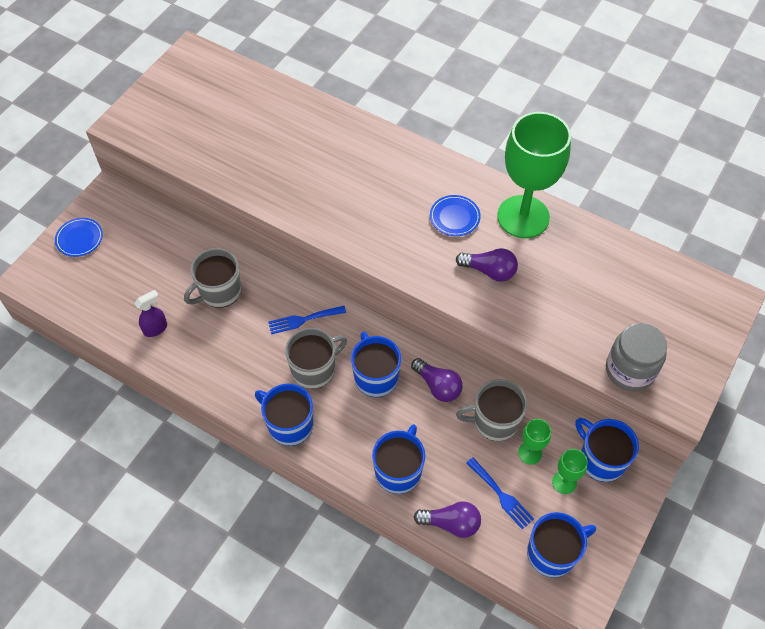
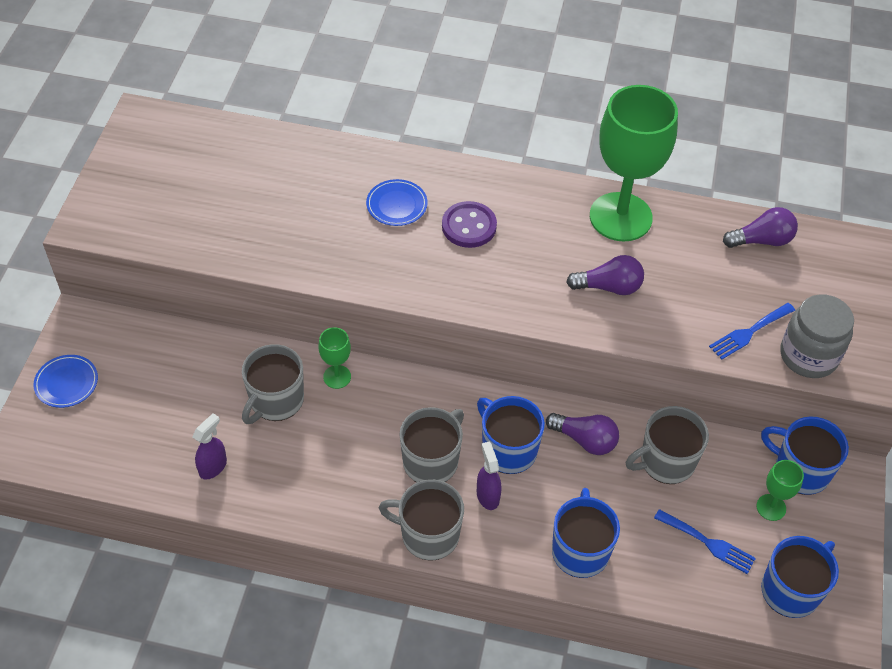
camera: 20 degrees left, 5 degrees down
blue mug [255,384,313,446] -> grey mug [379,480,464,561]
blue fork [268,306,346,334] -> blue fork moved to [709,303,795,360]
purple light bulb [413,501,481,538] -> purple light bulb moved to [723,207,798,248]
blue plate [430,195,481,236] -> blue plate moved to [366,179,428,226]
green goblet [518,419,551,465] -> green goblet moved to [319,327,351,389]
none -> purple button [442,201,497,248]
none -> purple spray bottle [477,442,501,510]

